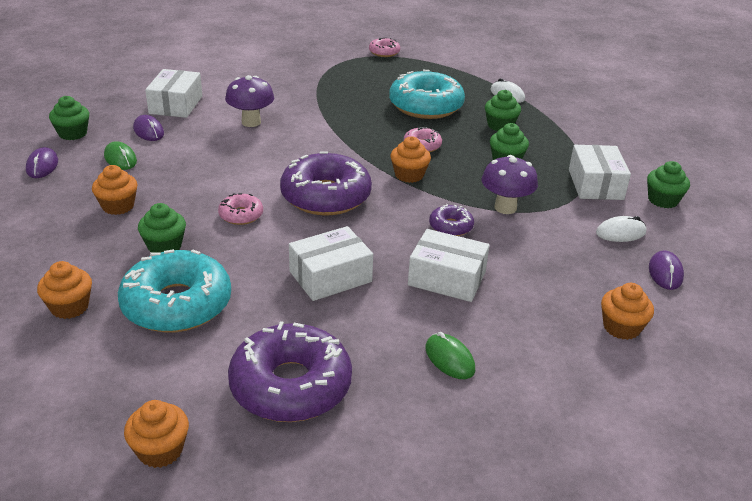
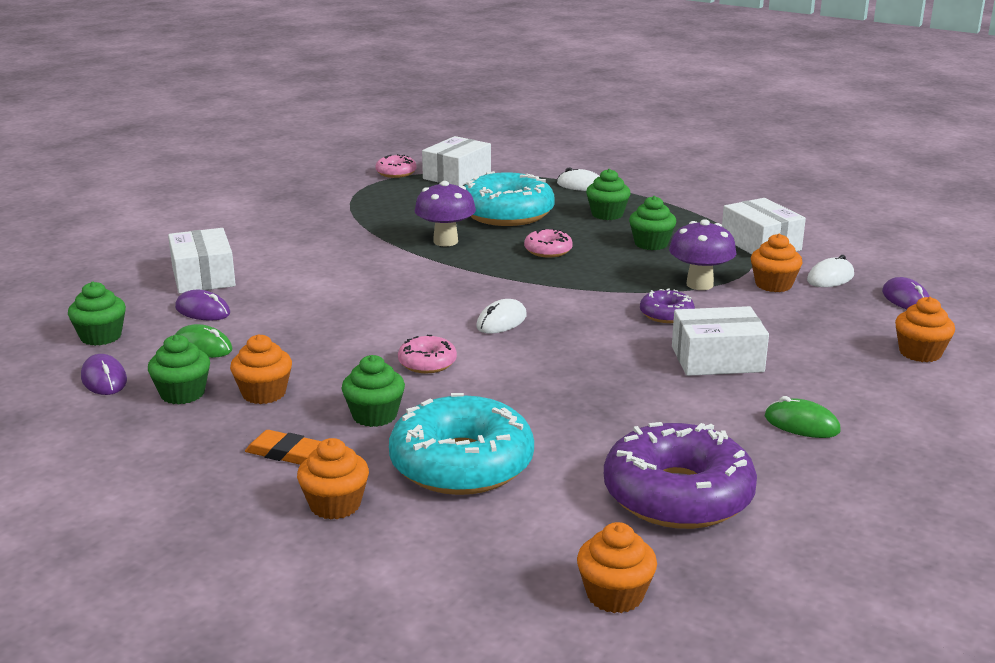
camera: 25 degrees left, 10 degrees down
purple mushroom [225,75,274,127] -> purple mushroom moved to [415,181,476,246]
purple donut [280,151,372,215] -> white mouse [476,299,527,334]
white box [289,226,373,301] -> white box moved to [422,136,491,186]
orange cupcake [390,136,431,183] -> orange cupcake moved to [751,234,803,292]
green cupcake [647,161,690,208] -> green cupcake moved to [148,335,210,405]
none -> orange eraser [245,430,322,465]

